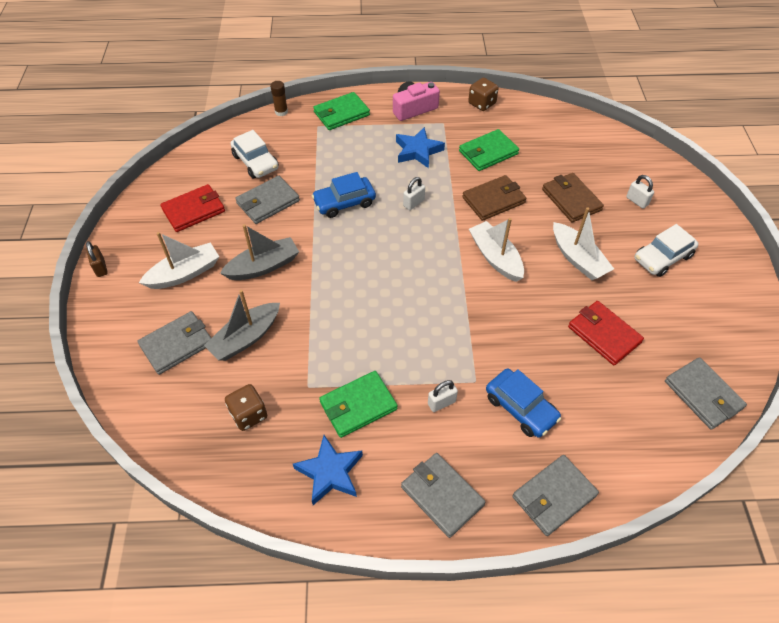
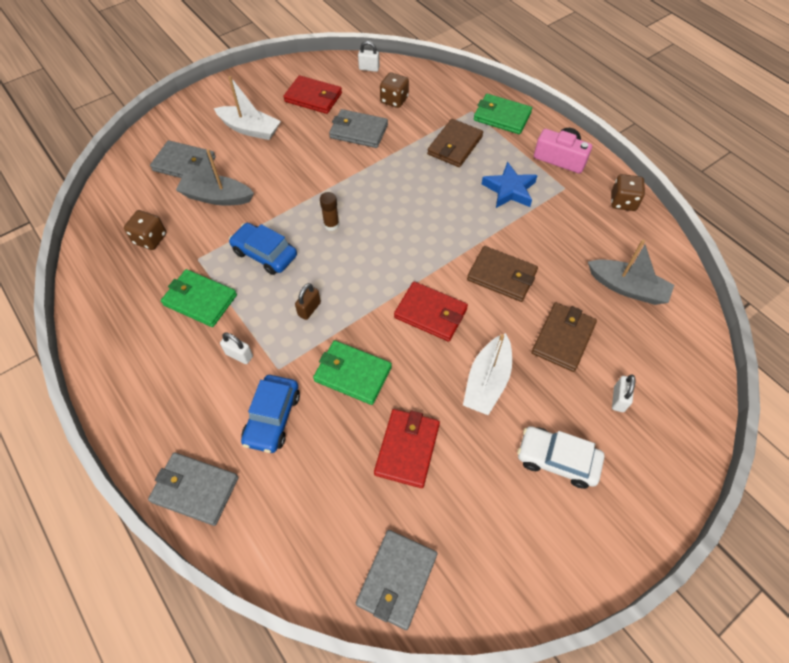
camera: 55 degrees right, 5 degrees up
brown padlock [86,241,108,277] -> brown padlock moved to [295,283,321,320]
grey boat [220,224,299,280] -> grey boat moved to [588,240,674,305]
white car [231,130,279,179] -> brown dice [380,72,409,108]
brown glue stick [270,81,288,116] -> brown glue stick moved to [320,192,339,231]
blue star [293,435,363,505] -> none
blue car [312,172,376,218] -> blue car moved to [229,223,297,275]
grey wallet [401,453,485,538] -> none
white padlock [403,177,425,210] -> white padlock moved to [358,41,380,72]
green wallet [459,129,519,171] -> green wallet moved to [313,340,392,405]
white boat [469,218,524,282] -> red wallet [394,281,468,342]
none -> brown wallet [427,119,483,167]

